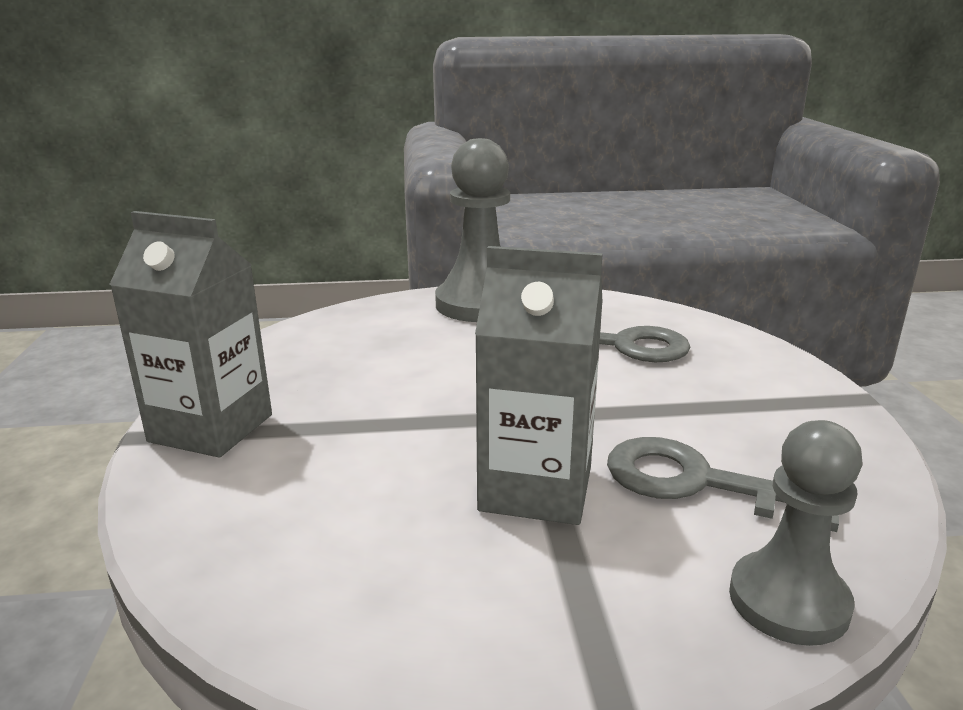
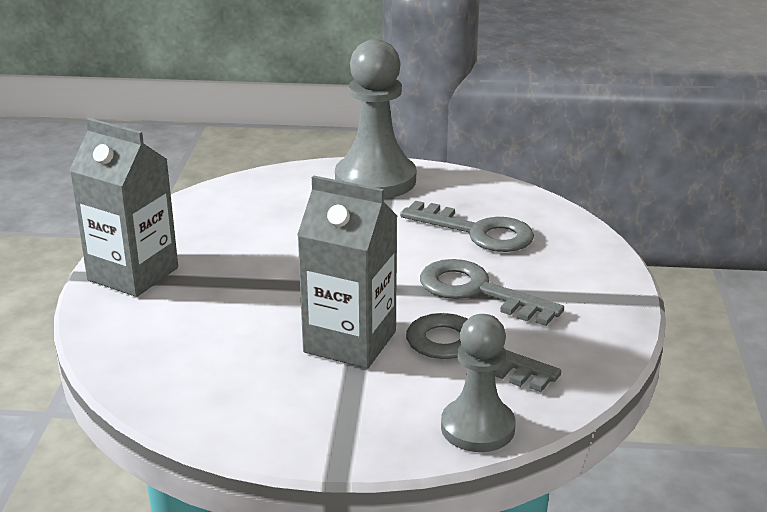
camera: 10 degrees right, 5 degrees up
none -> grey key [420,259,564,326]

